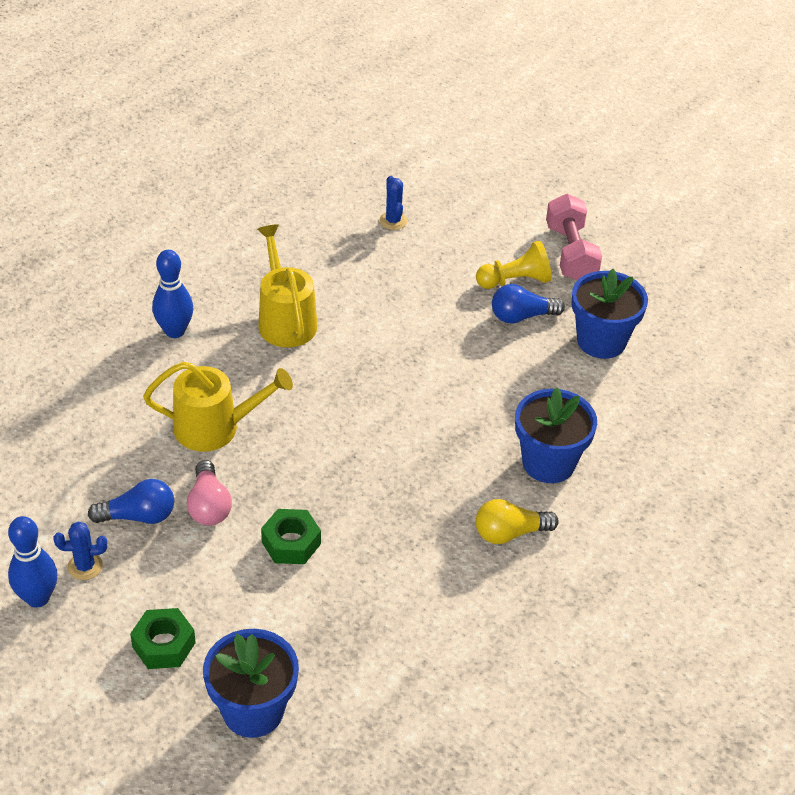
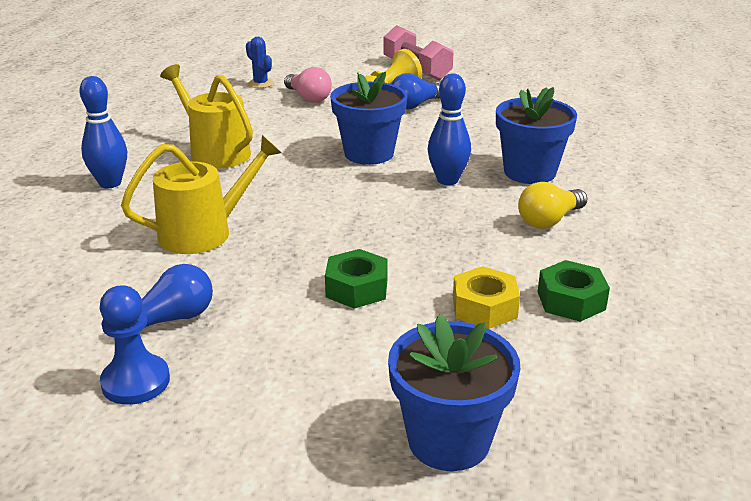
camera: 25 degrees left, 15 degrees down
blue bowling pin [8,516,58,608] -> blue bowling pin moved to [428,74,471,185]
blue cactus [53,521,107,580] -> blue pawn [99,285,170,405]
green nut [130,608,196,669] -> green nut moved to [538,260,610,322]
pink light bulb [187,460,232,526] -> pink light bulb moved to [284,67,332,103]
blue flower pot [571,269,648,359] -> blue flower pot moved to [330,72,408,165]
none -> yellow nut [453,266,520,329]

